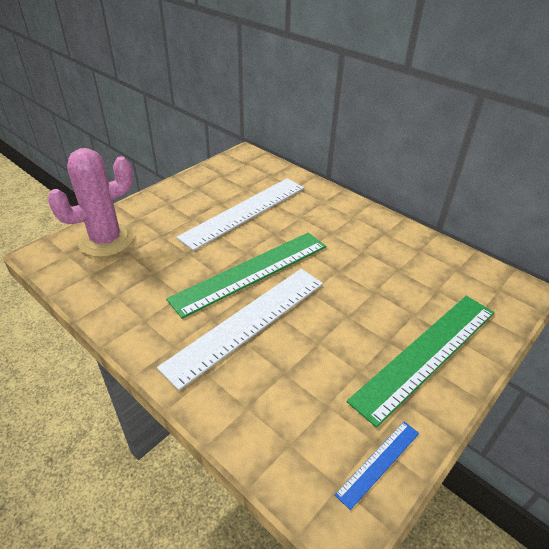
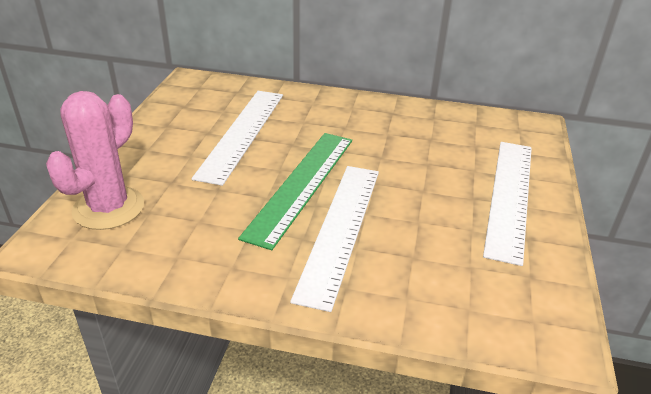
camera: 30 degrees left, 5 degrees down
blue ruler [335,421,419,510] -> none
green ruler [347,296,494,428] -> white ruler [483,142,532,266]

